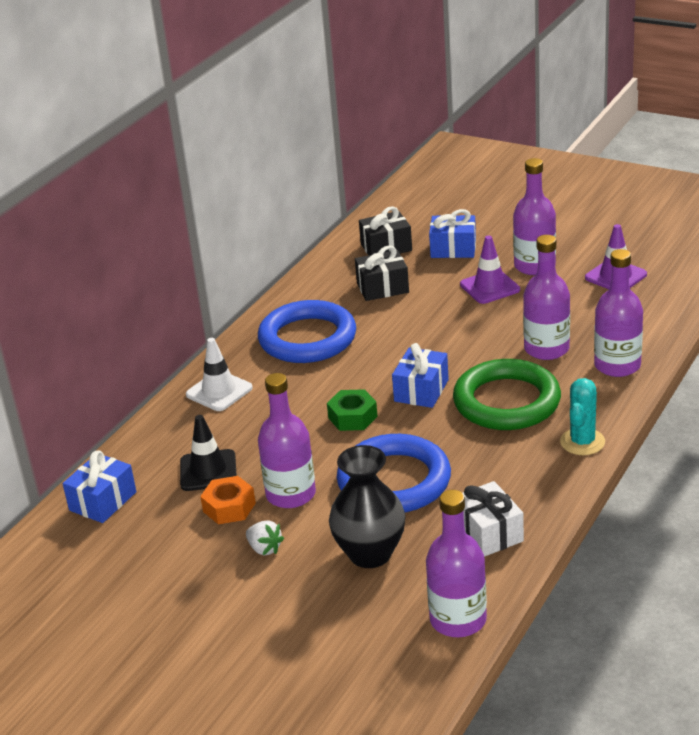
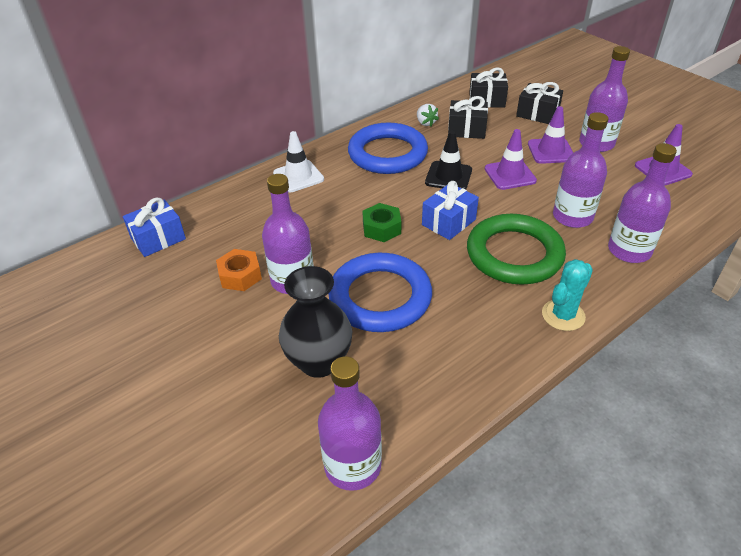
camera: 20 degrees right, 10 degrees up
black traffic cone [180,415,237,491] -> black traffic cone moved to [425,131,472,190]
white strawberry [246,520,284,556] -> white strawberry moved to [417,104,439,126]
blue gift [429,209,476,258] -> black gift [516,82,563,124]
white gift [463,481,524,557] -> none
none -> purple traffic cone [485,129,537,190]

